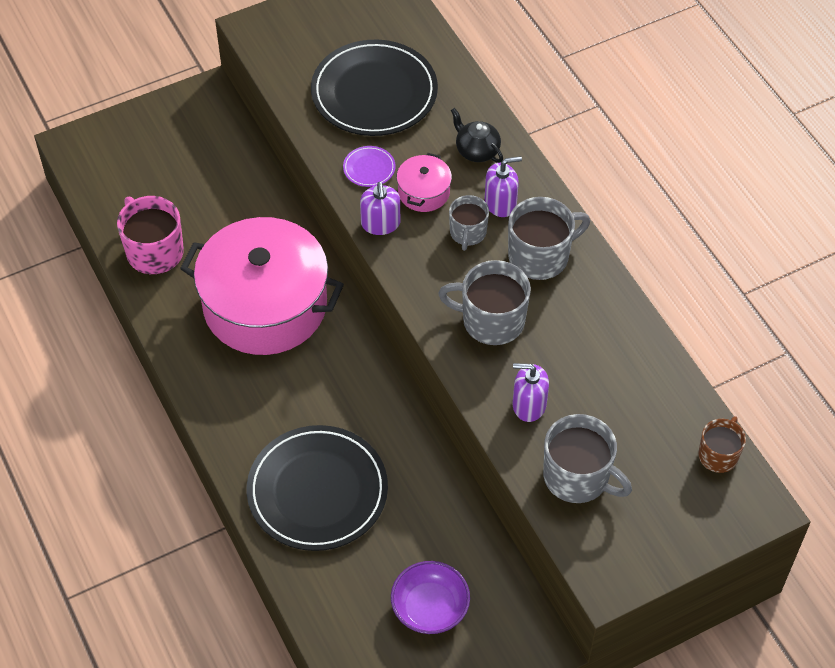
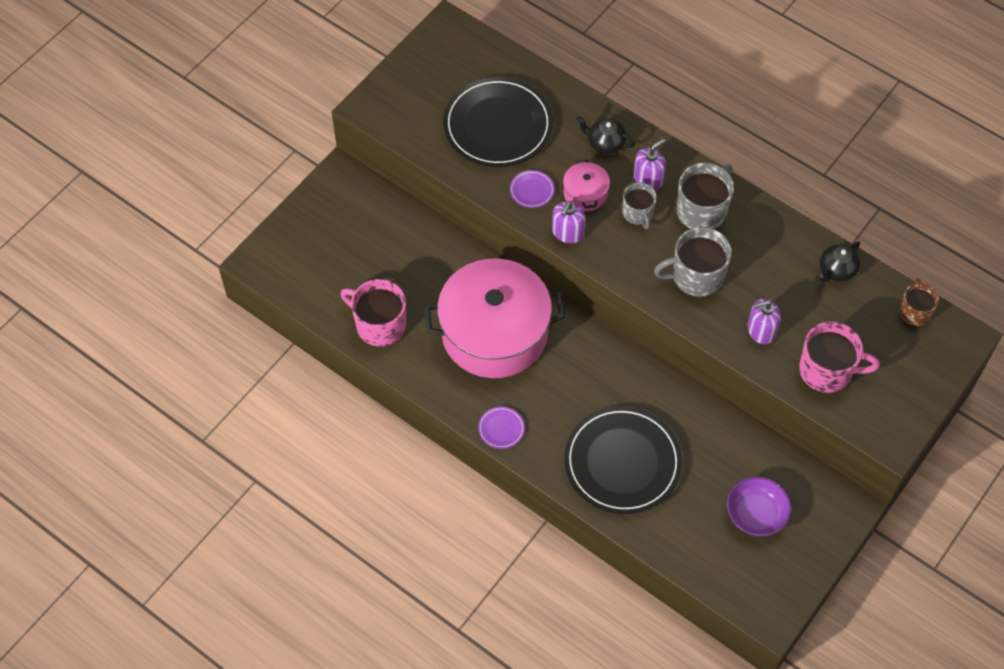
camera: 25 degrees left, 5 degrees up
purple soap dispenser [360,182,400,235] -> purple soap dispenser turned 60 degrees clockwise [552,201,586,243]
grey mug [543,414,632,503] -> pink mug [799,321,880,393]
none -> purple plate [478,407,525,449]
none -> black teapot [819,241,860,282]

